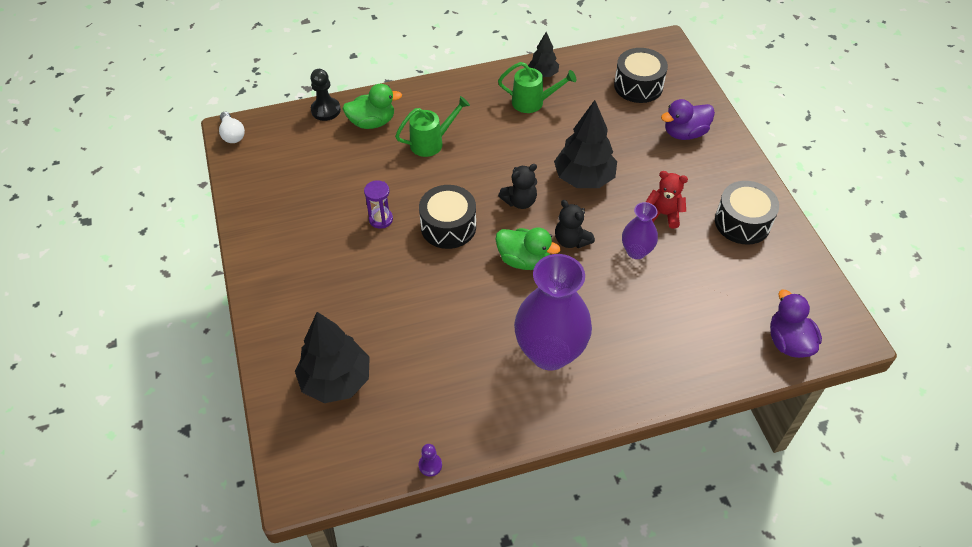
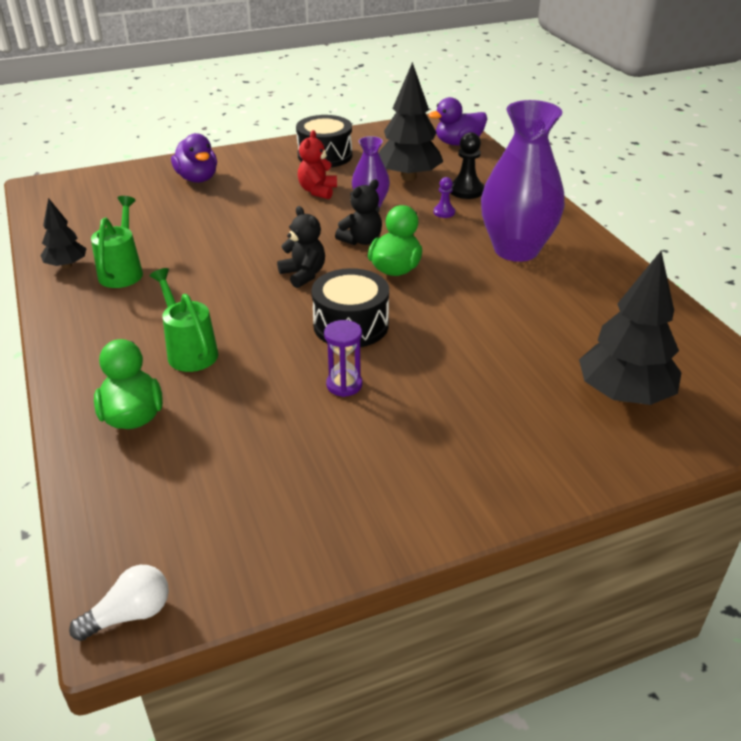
camera: 95 degrees left, 15 degrees down
black pawn [310,69,341,121] -> black pawn moved to [451,132,484,199]
purple pawn [419,444,442,477] -> purple pawn moved to [434,177,455,218]
black tree [554,100,617,188] -> black tree moved to [379,62,443,181]
black drum [614,48,668,103] -> none

